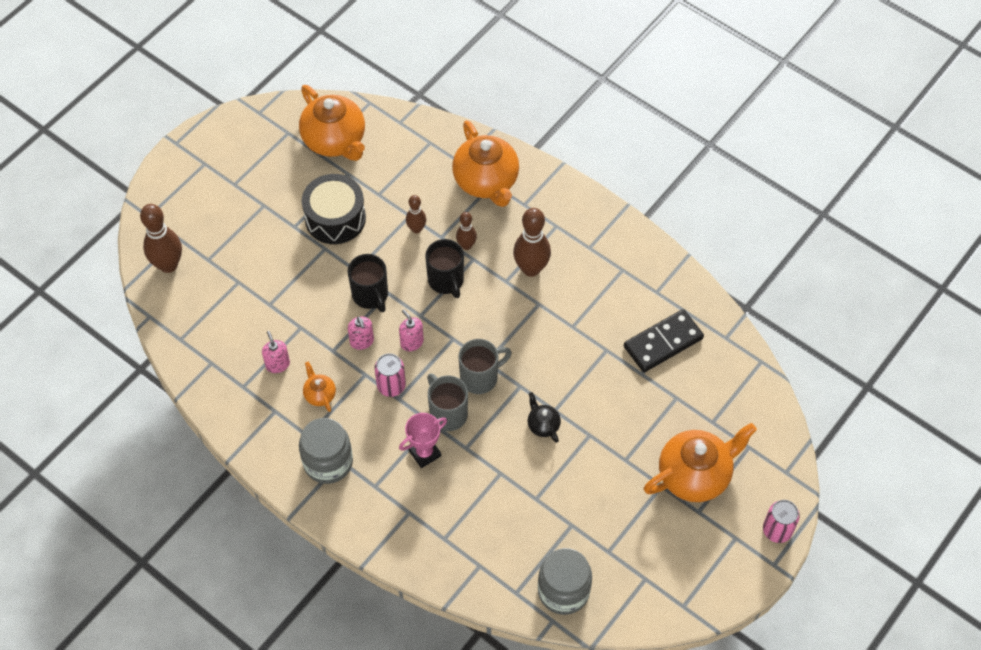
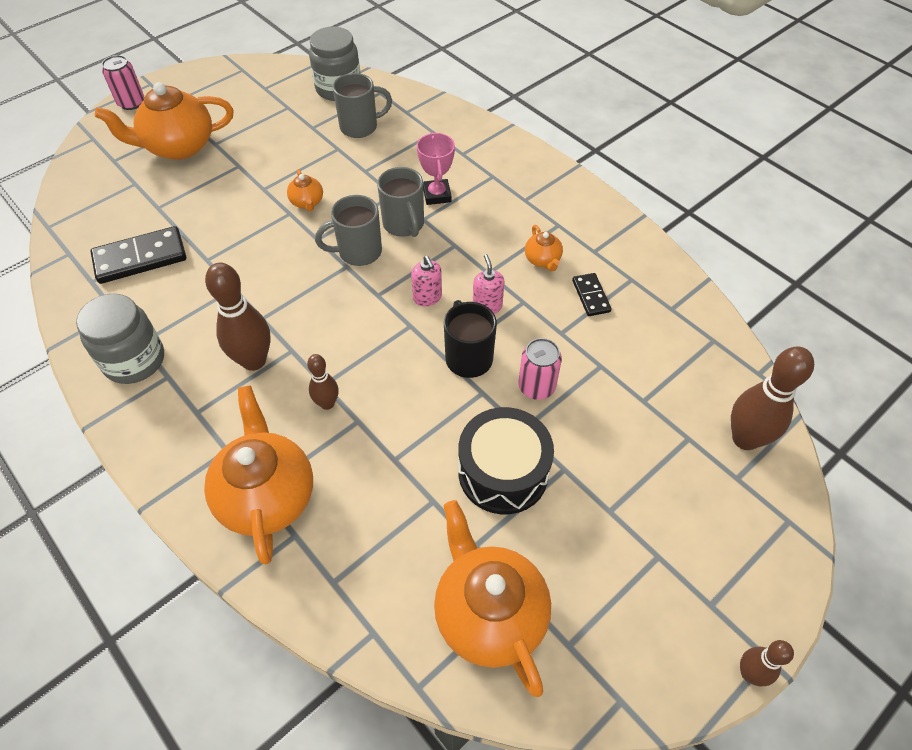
camera: 170 degrees left, 5 degrees down
pink soap dispenser [262,331,290,373] -> black domino [572,273,612,316]
grey jar [299,418,353,484] -> grey jar moved to [76,293,164,384]
pink can [374,353,406,397] -> pink can moved to [518,338,562,400]
pink trophy [399,413,447,468] -> pink trophy turned 75 degrees counterclockwise [417,132,455,205]
brown bowling pin [406,195,426,233] -> brown bowling pin moved to [740,640,794,686]
black mug [425,239,464,298] -> none
black teapot [528,392,561,443] -> orange teapot [287,169,323,211]
none -> grey mug [332,73,392,138]

